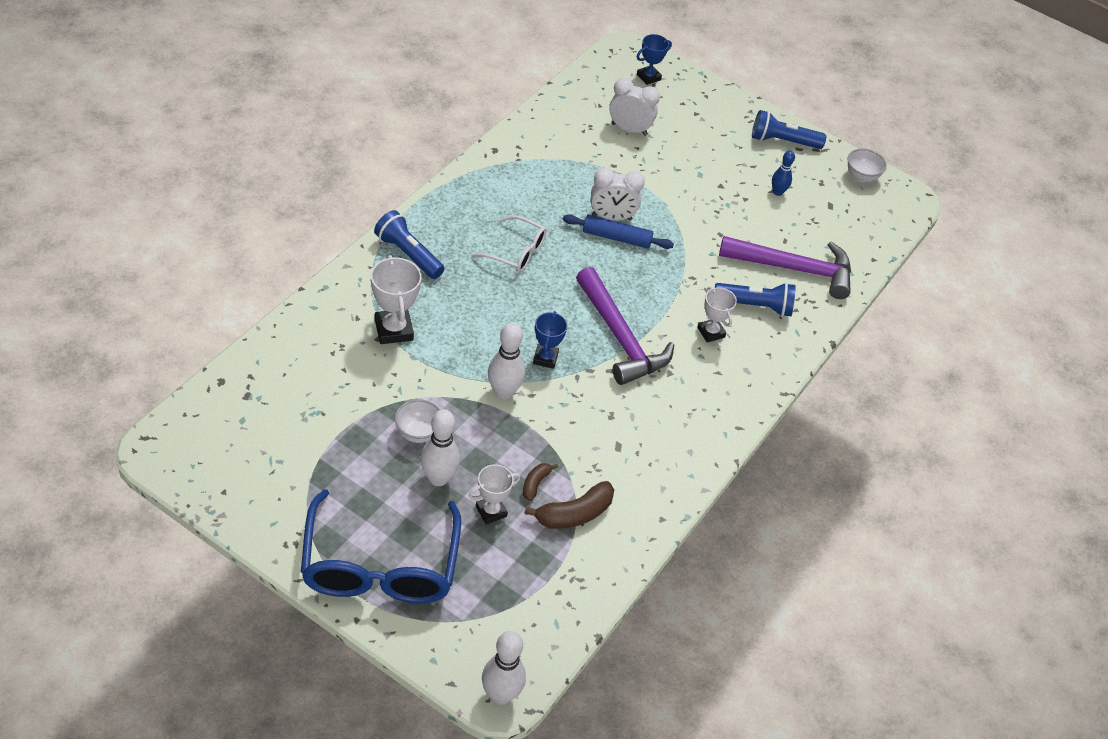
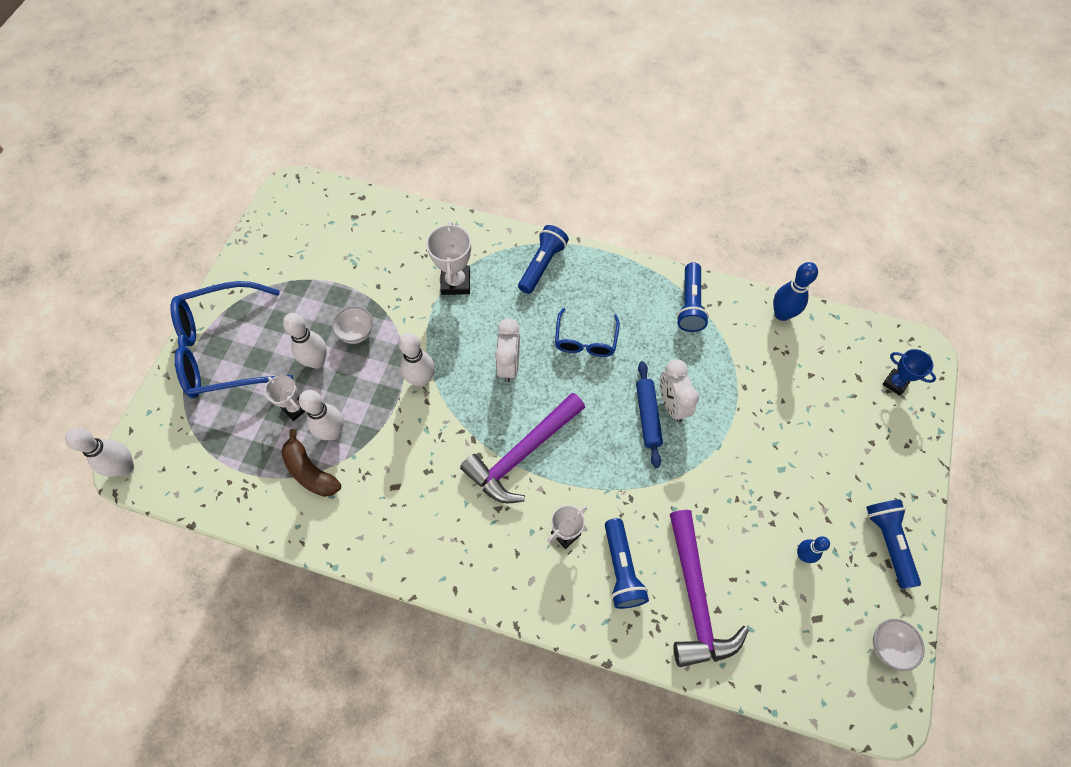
camera: 80 degrees right, 15 degrees up
white trophy [371,255,422,344] -> white trophy turned 60 degrees counterclockwise [426,221,471,295]
white glasses [471,215,547,273] -> blue glasses [555,308,620,357]
brown banana [523,463,558,501] -> white bowling pin [299,390,344,440]
blue trophy [533,311,568,369] -> none
white clock [609,78,660,136] -> white clock moved to [495,318,520,383]
none -> blue flashlight [676,262,709,332]
none -> blue bowling pin [773,262,818,321]

